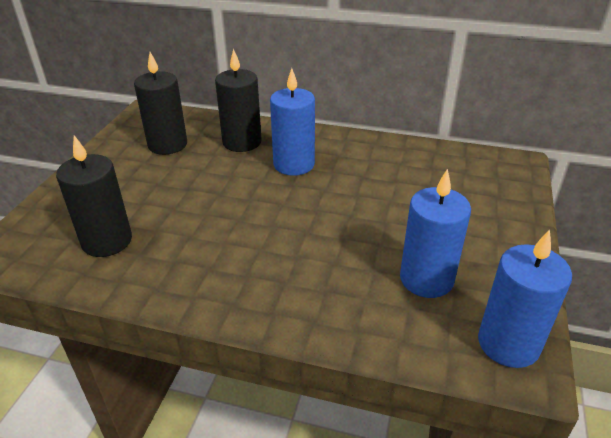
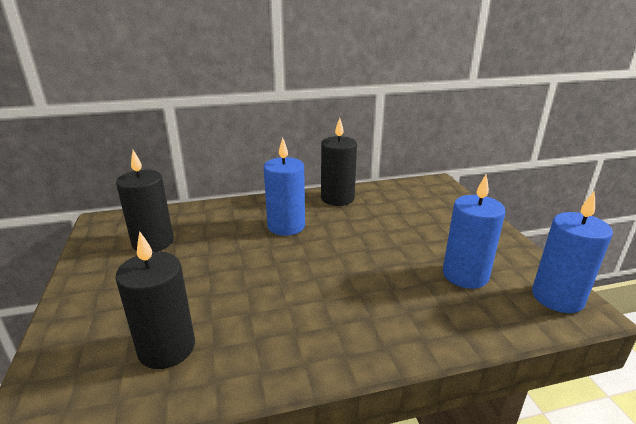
camera: 30 degrees left, 10 degrees down
black candle [215,48,262,152] -> black candle moved to [321,118,357,206]

